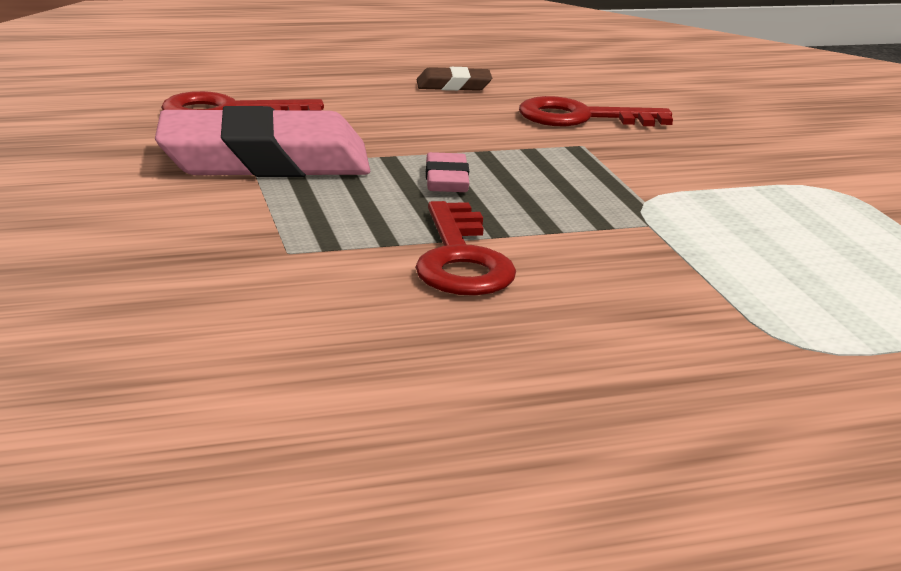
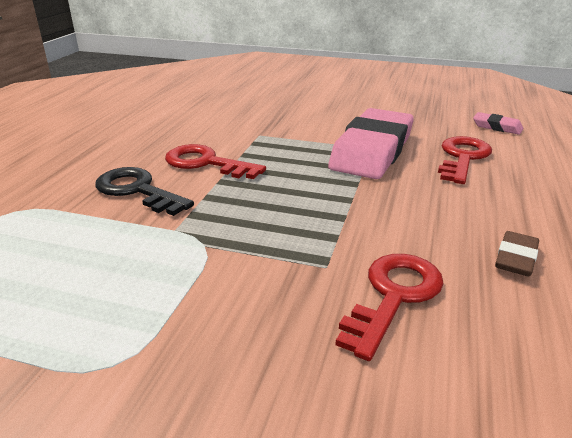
camera: 125 degrees right, 5 degrees up
pink eraser [426,152,469,192] -> pink eraser moved to [473,112,523,135]
none -> black key [95,167,194,216]

